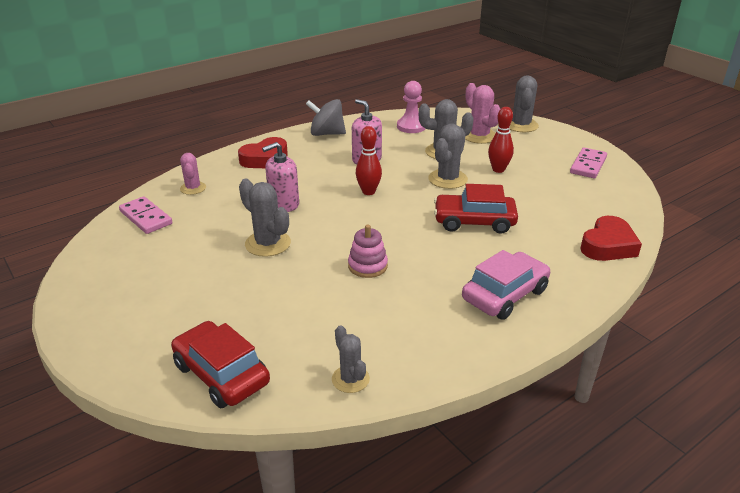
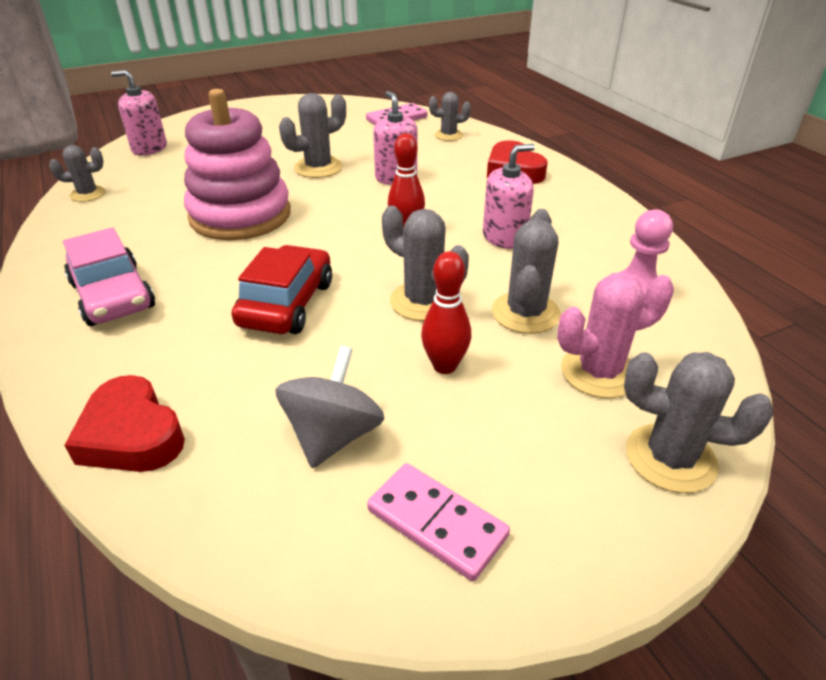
camera: 100 degrees right, 5 degrees up
red car [171,321,270,408] -> pink soap dispenser [111,70,167,156]
pink cactus [180,153,206,195] -> grey cactus [429,92,471,141]
grey spinning top [306,99,346,136] -> grey spinning top moved to [275,346,385,468]
pink stacking toy [348,225,388,278] -> pink stacking toy [184,89,291,240], size x2.21

